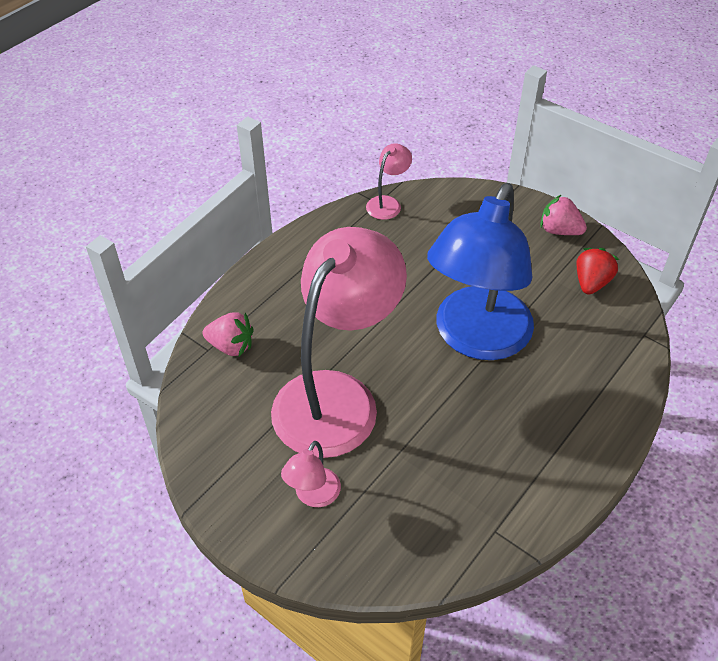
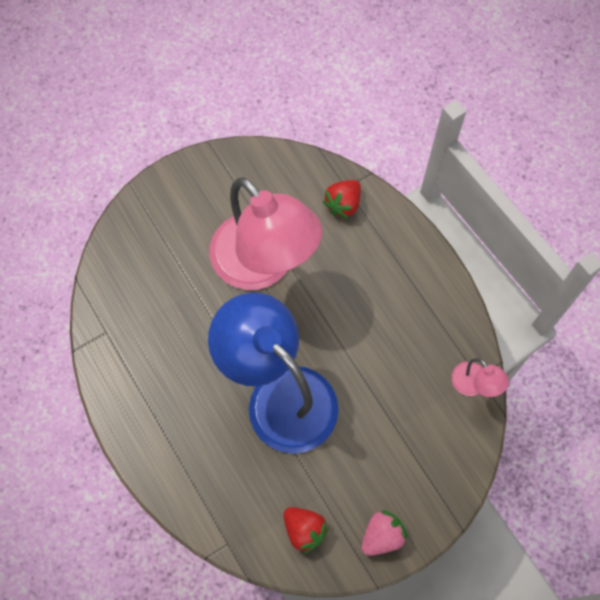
camera: 110 degrees right, 20 degrees up
pink strawberry [203,312,254,356] -> red strawberry [322,180,361,219]
pink lamp [281,441,341,507] -> none

